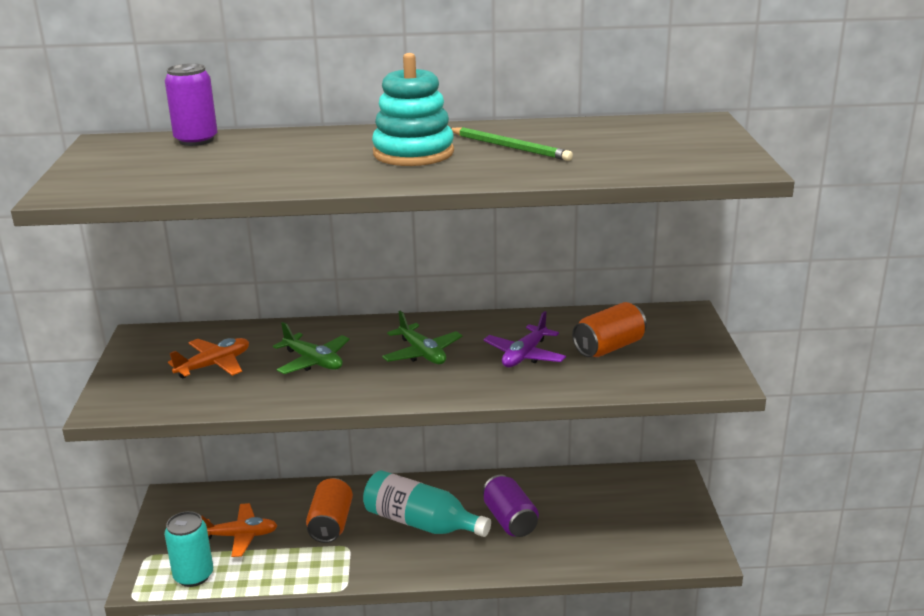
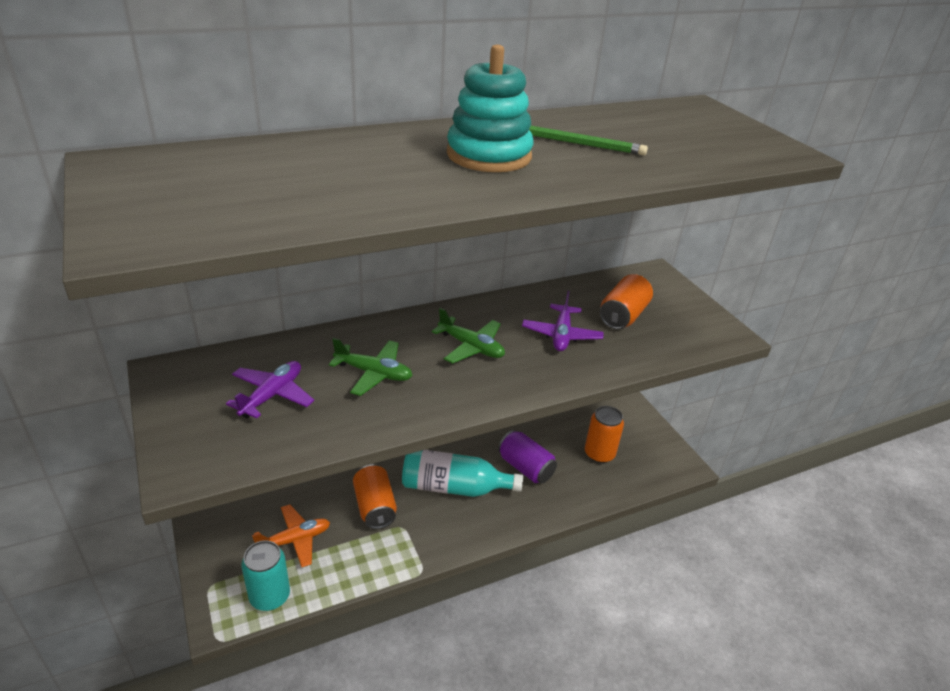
camera: 25 degrees left, 10 degrees up
purple can [165,63,217,146] -> none
orange plane [168,338,249,378] -> purple plane [226,361,314,419]
none -> orange can [585,406,624,463]

